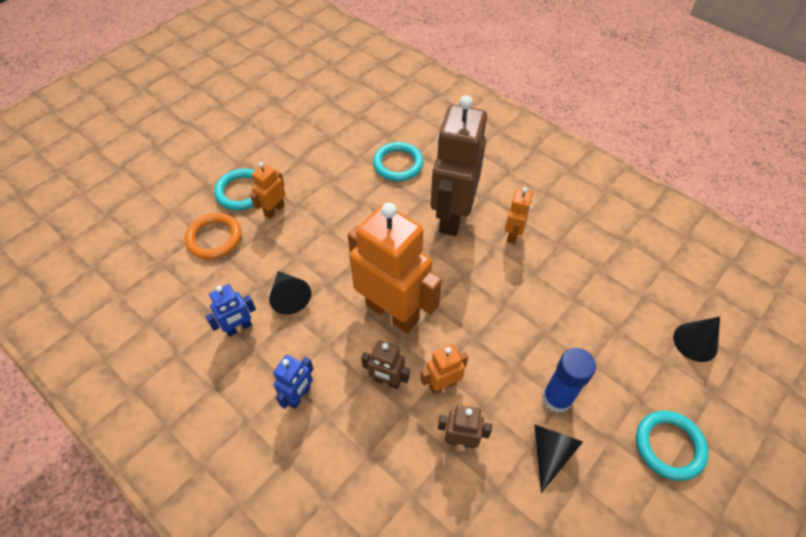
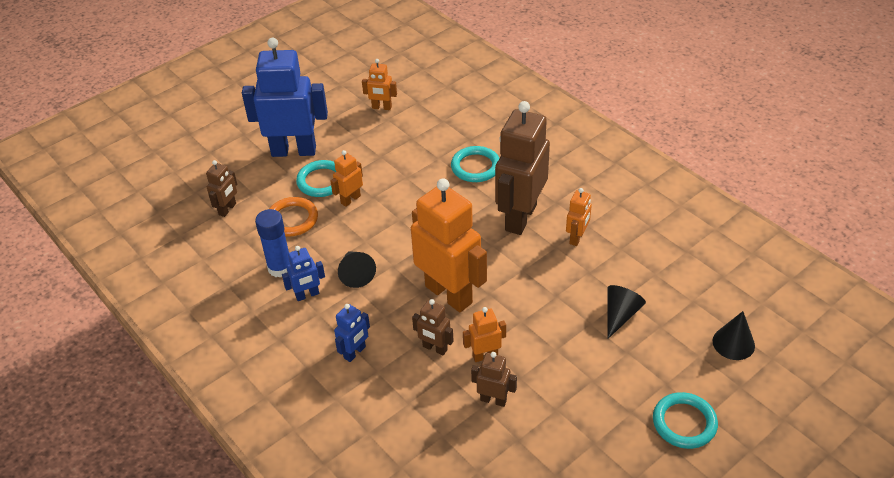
camera: 10 degrees right, 10 degrees down
black cone [534,424,583,493] -> black cone moved to [607,285,646,339]
blue glue stick [542,348,596,413] -> blue glue stick moved to [255,209,290,277]
none -> brown robot [206,160,237,217]
none -> blue robot [242,38,328,157]
none -> orange robot [362,59,397,110]

